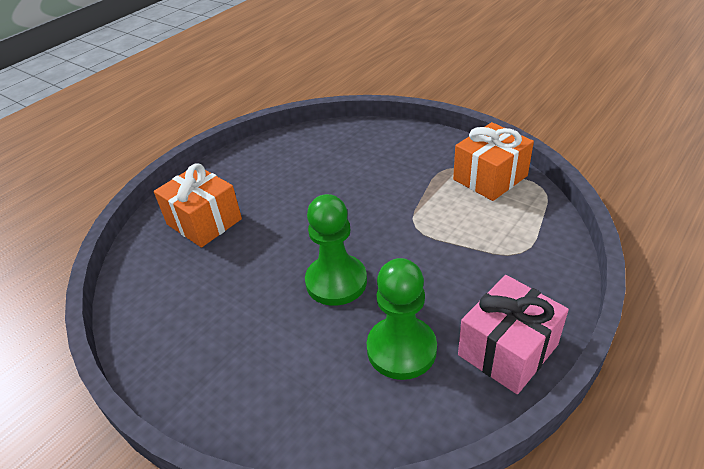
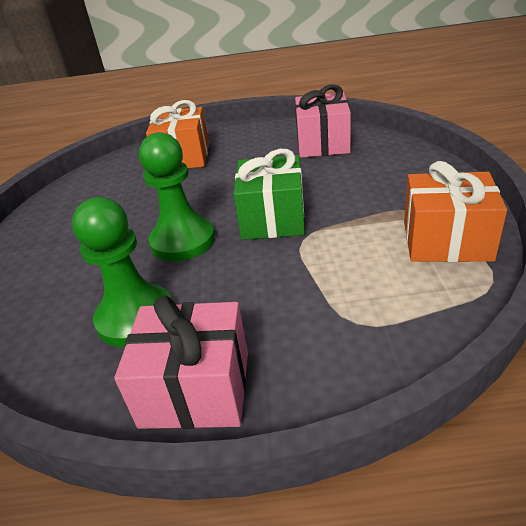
camera: 50 degrees right, 5 degrees down
none -> green gift [234,149,305,240]
none -> pink gift [295,84,351,158]

